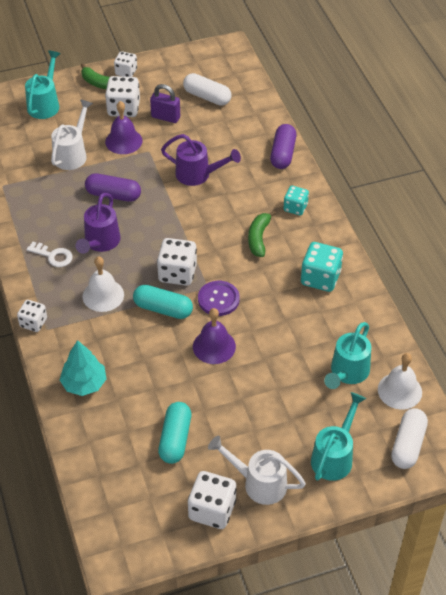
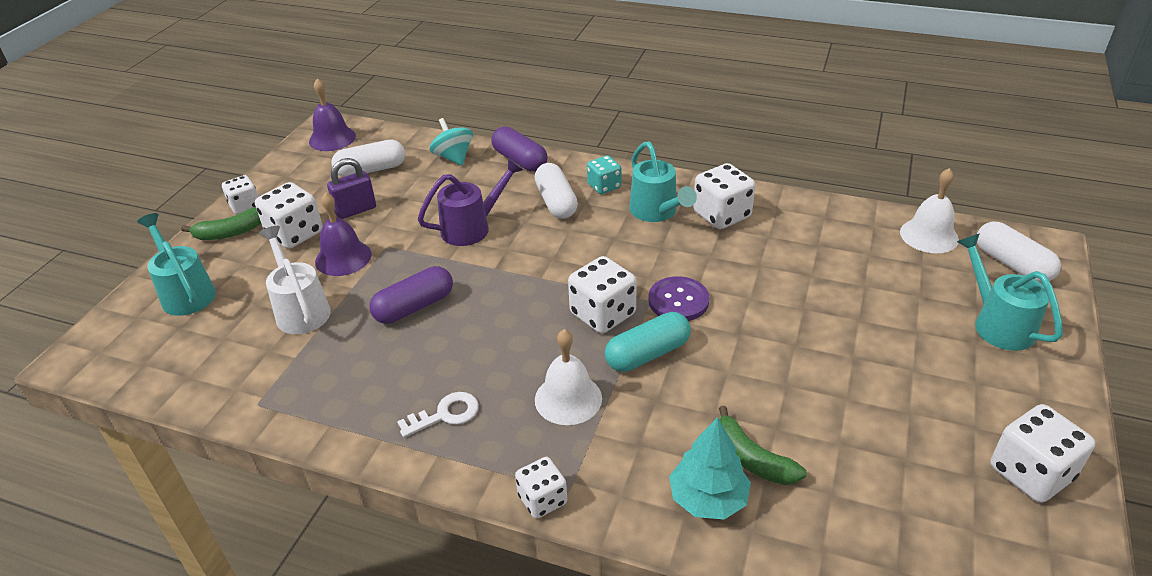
camera: 50 degrees left, 10 degrees down
purple watering can [76,193,120,254] -> none
turquoise capsule [158,402,191,464] -> none
purple bell [193,308,236,364] -> purple bell moved to [309,78,356,151]
white watering can [208,435,306,505] -> none
green banana [248,211,276,257] -> green banana moved to [719,406,806,485]
turquoise dice [301,242,343,292] -> white dice [693,163,755,229]
turquoise watering can [324,322,371,389] -> turquoise watering can moved to [629,141,697,222]
none -> turquoise spinning top [429,118,473,166]
none -> white capsule [534,163,578,219]

